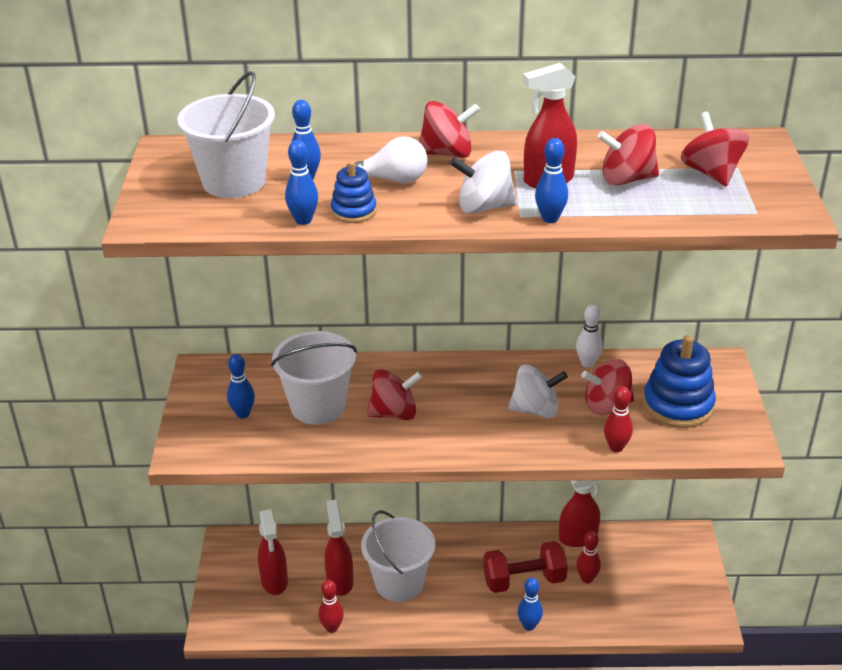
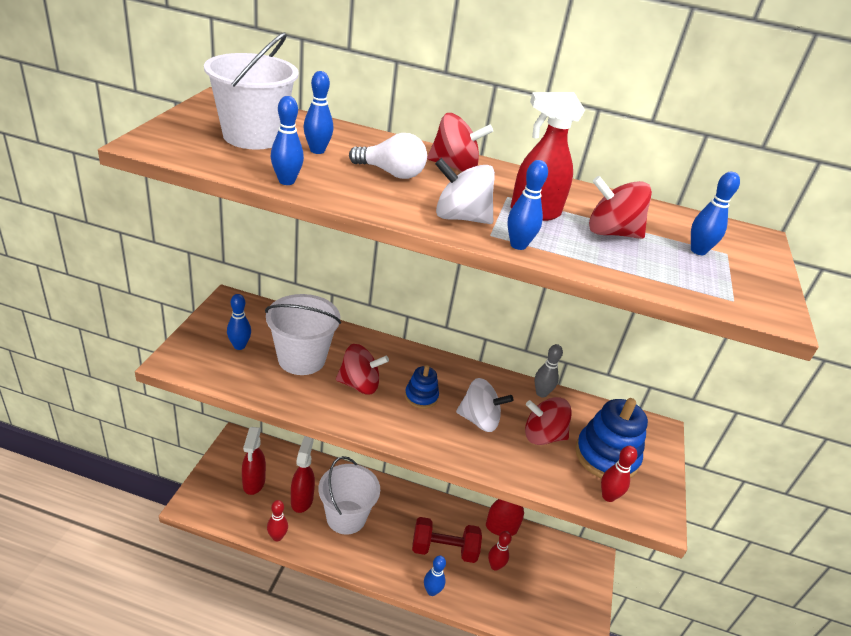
camera: 10 degrees right, 0 degrees up
blue stacking toy [331,161,377,223] -> blue stacking toy moved to [405,365,439,409]
white bowling pin [576,304,603,367] -> grey bowling pin [534,344,563,397]
red bowling pin [604,386,633,452] -> red bowling pin moved to [601,446,637,502]
red spinning top [681,111,749,187] -> blue bowling pin [691,171,740,255]

